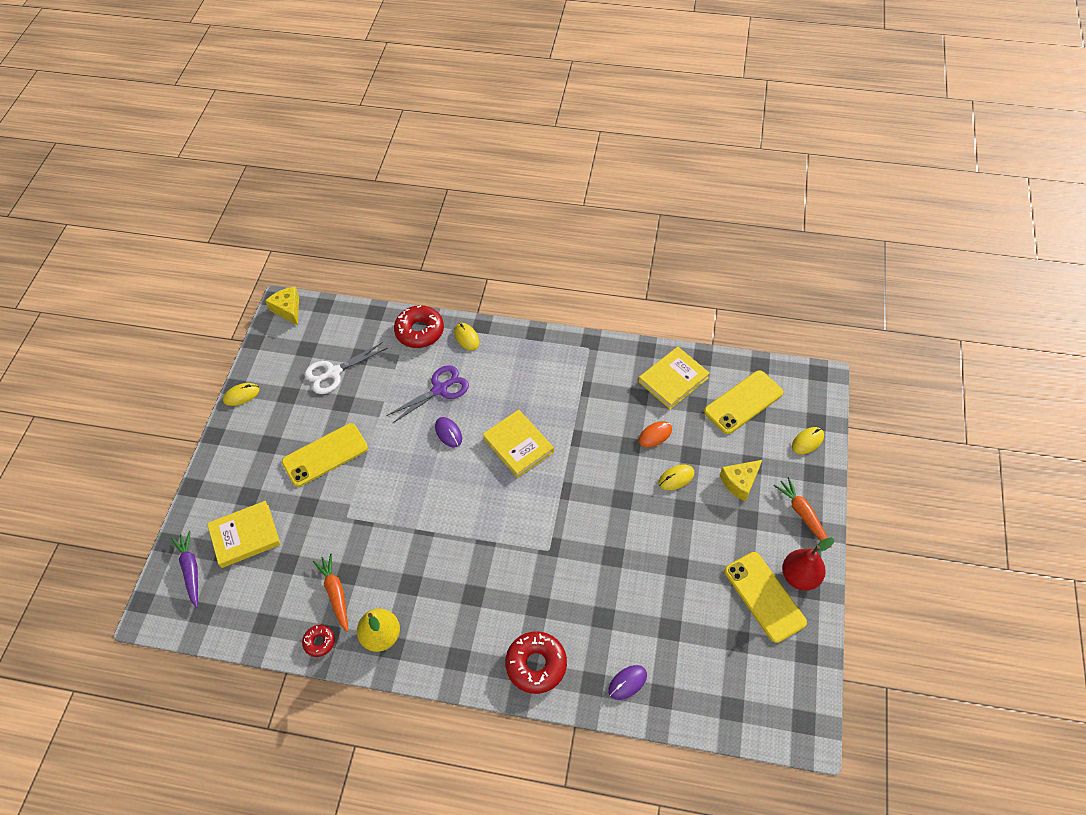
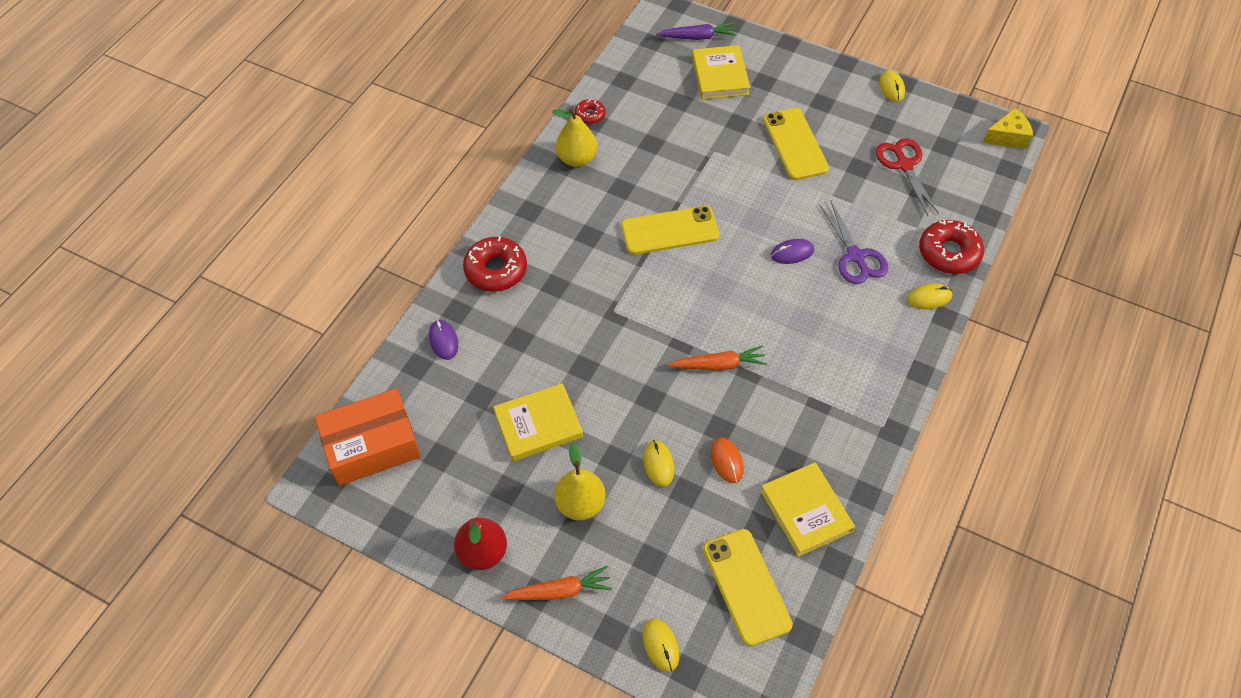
camera: 105 degrees right, 0 degrees up
white scissors [305,342,388,394] -> red scissors [876,138,939,216]
orange carrot [313,553,348,632] -> orange carrot moved to [668,345,767,371]
yellow book [483,410,554,478] -> yellow book moved to [493,383,583,461]
yellow cheese [720,460,762,502] -> none
yellow phone [724,552,807,643] -> yellow phone moved to [621,206,719,255]
none -> orange box [315,388,421,486]
none -> yellow pear [554,442,606,520]

